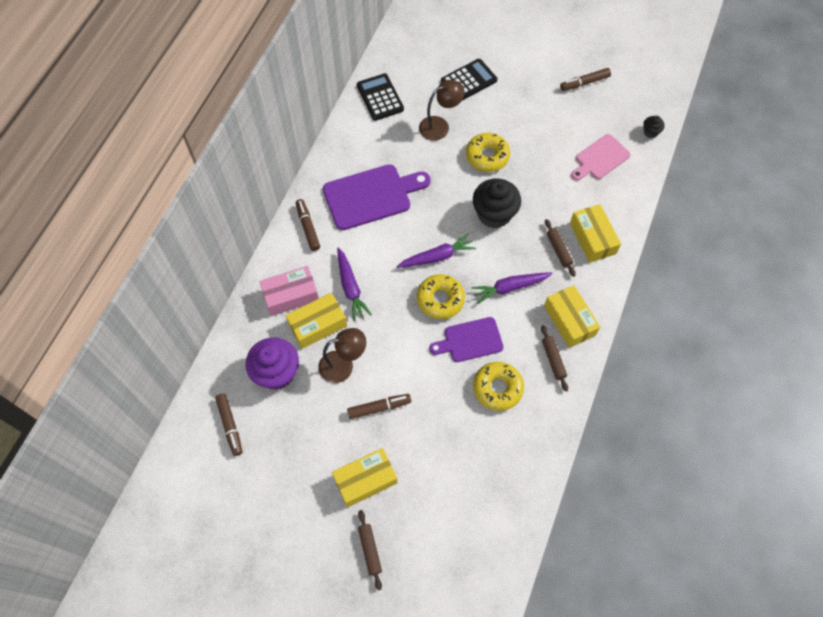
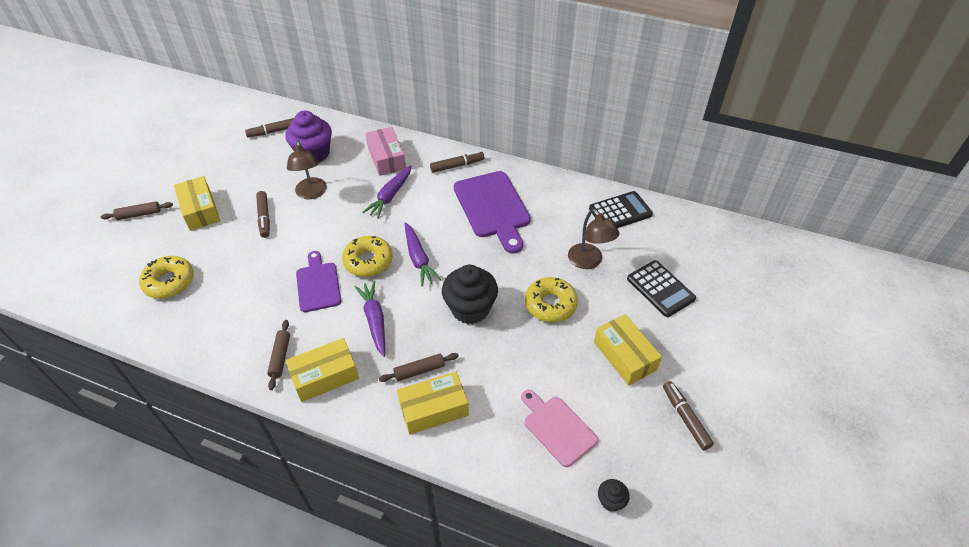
camera: 90 degrees right, 15 degrees down
yellow box [286,293,347,349] -> yellow box moved to [594,314,662,385]
purple carrot [337,247,372,321] -> purple carrot turned 45 degrees counterclockwise [362,165,411,218]
yellow donut [473,362,524,411] -> yellow donut moved to [139,256,194,299]
brown rolling pin [541,325,568,392] -> brown rolling pin turned 75 degrees counterclockwise [267,320,290,390]

